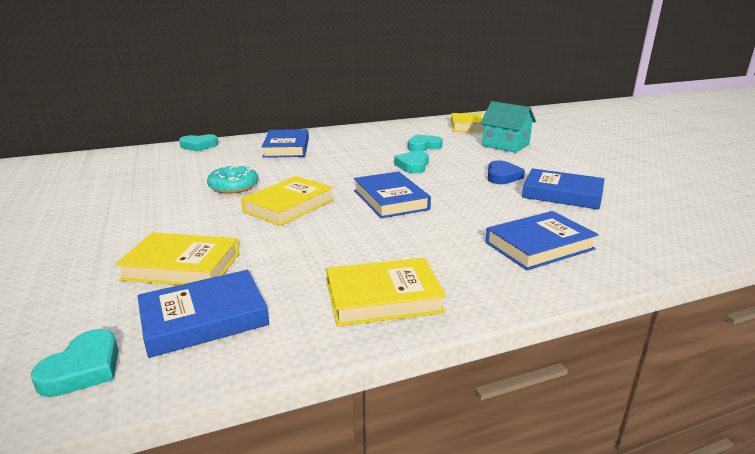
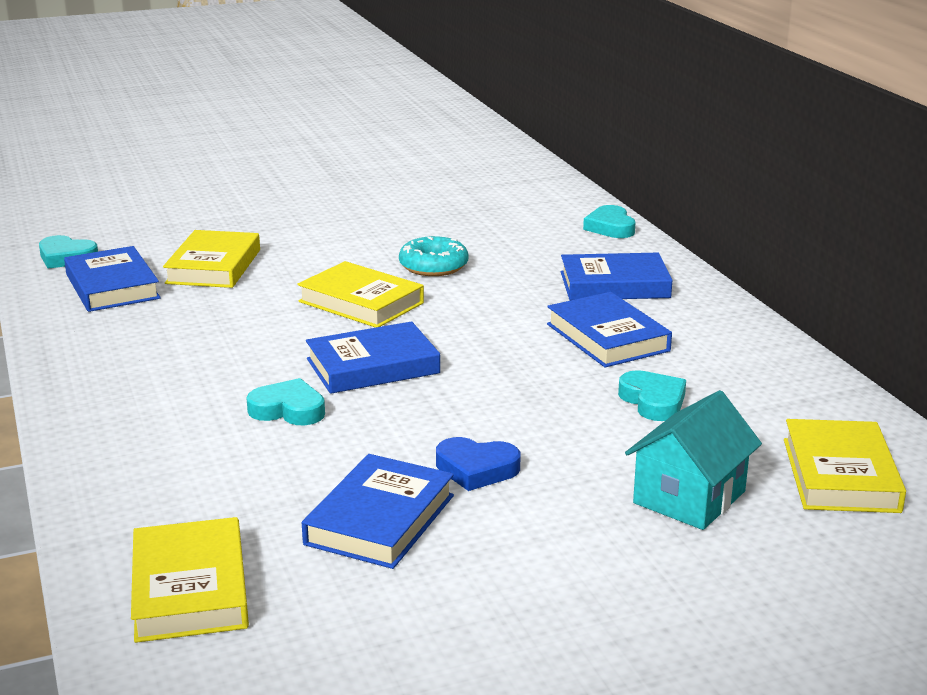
camera: 90 degrees right, 0 degrees up
yellow book [327,258,446,326] -> yellow book moved to [131,517,249,643]
turquoise heart [394,151,429,173] -> turquoise heart moved to [246,378,325,425]
blue book [485,211,599,270] -> blue book moved to [547,292,672,368]

